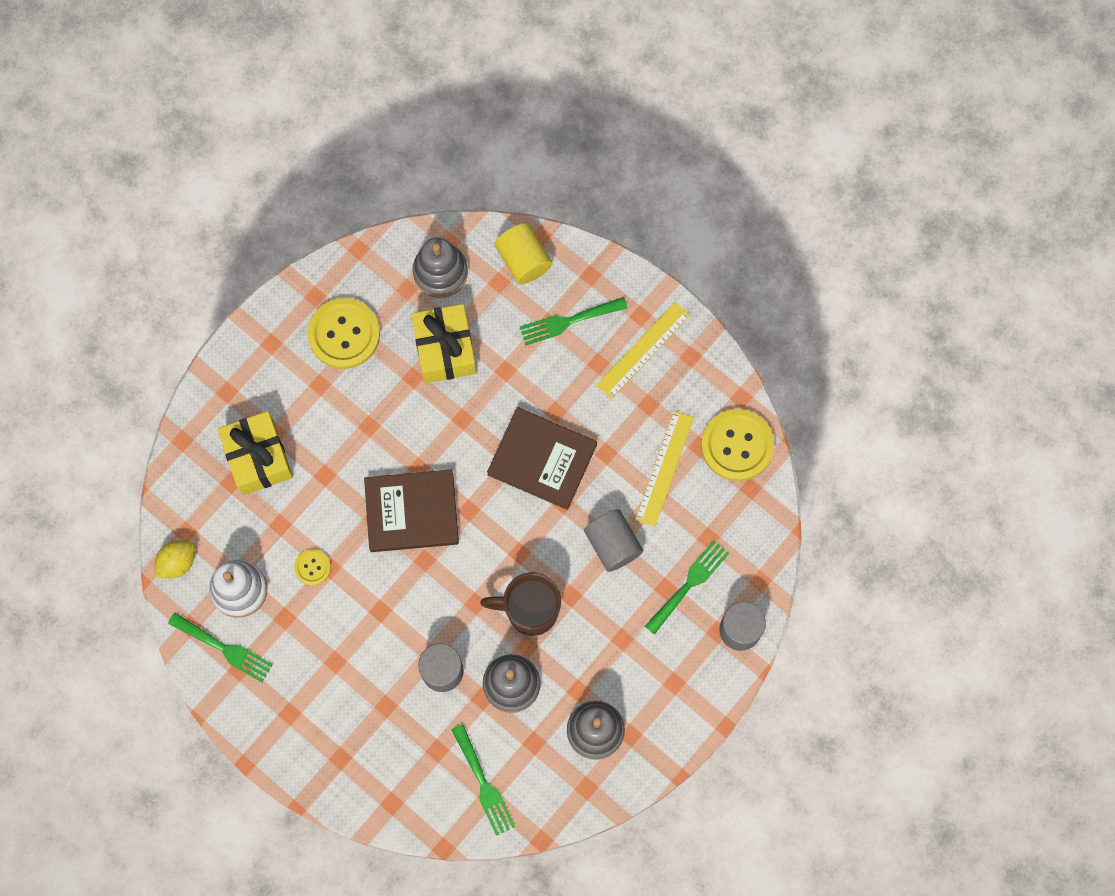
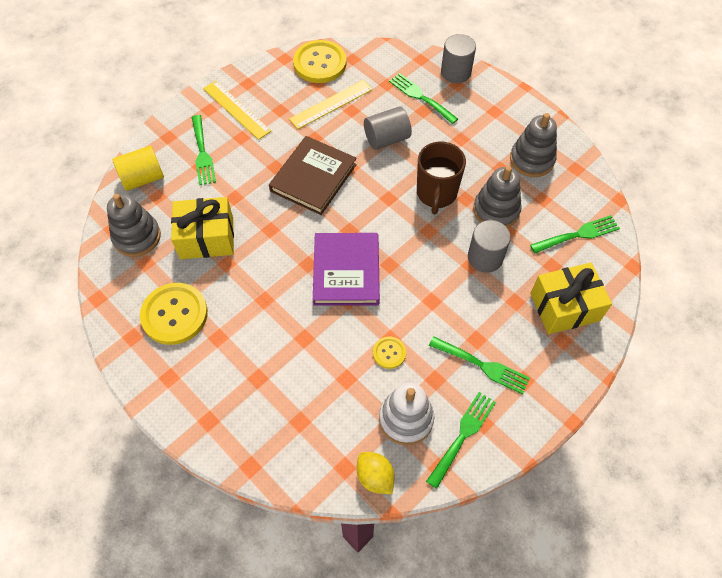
camera: 85 degrees left, 15 degrees down
yellow gift [217,411,293,495] -> yellow gift moved to [530,263,612,334]
brown book [364,469,459,552] -> purple book [313,233,380,306]
yellow ruler [635,411,694,527] -> yellow ruler turned 60 degrees counterclockwise [289,80,373,129]
none -> green fork [429,336,530,394]

